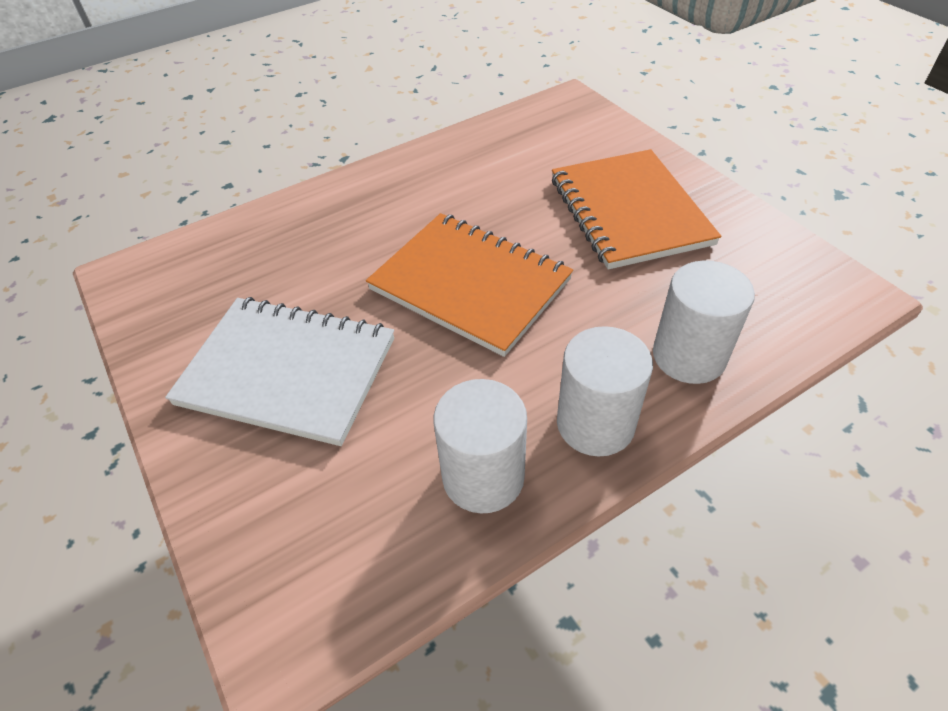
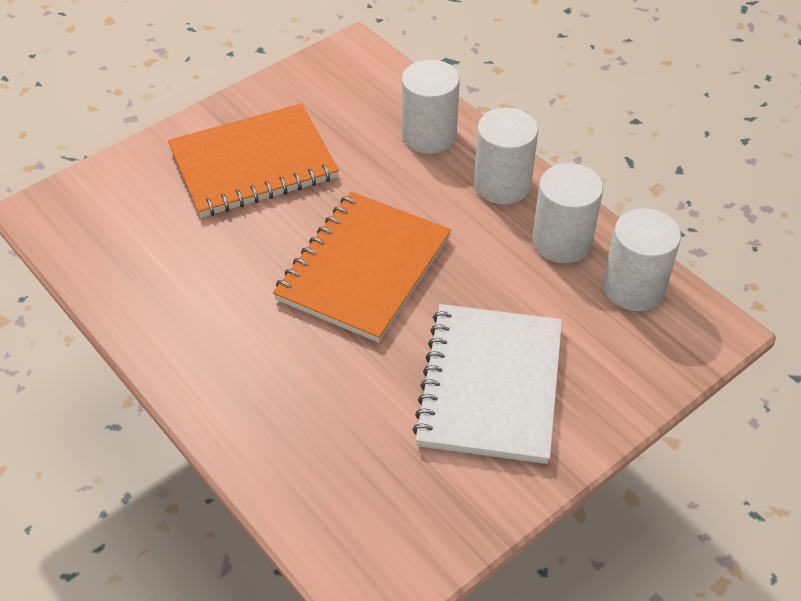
camera: 100 degrees left, 0 degrees up
none -> white cylinder [603,208,681,311]

